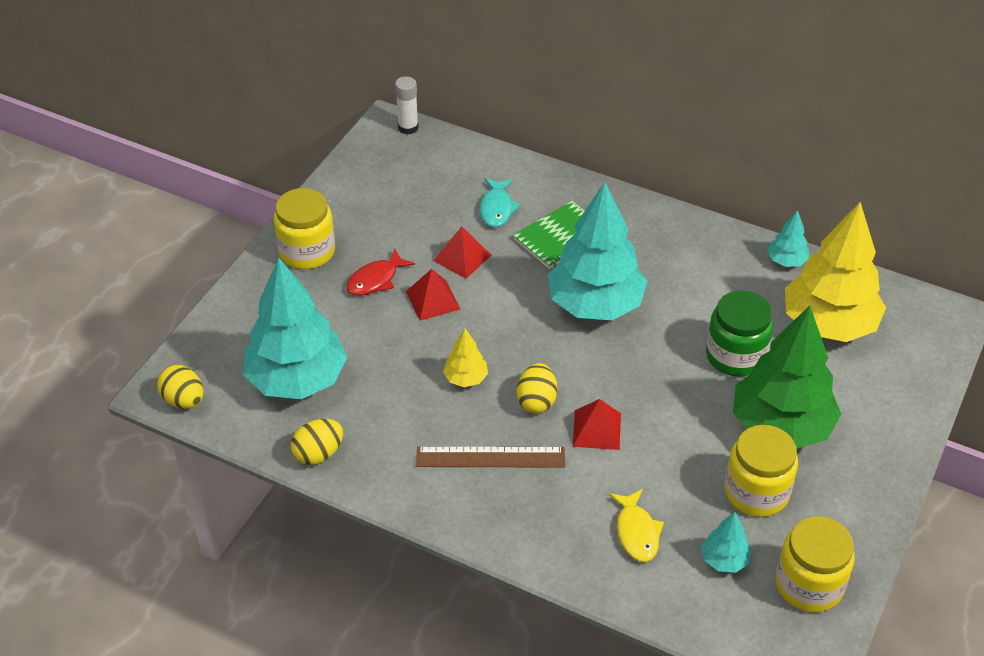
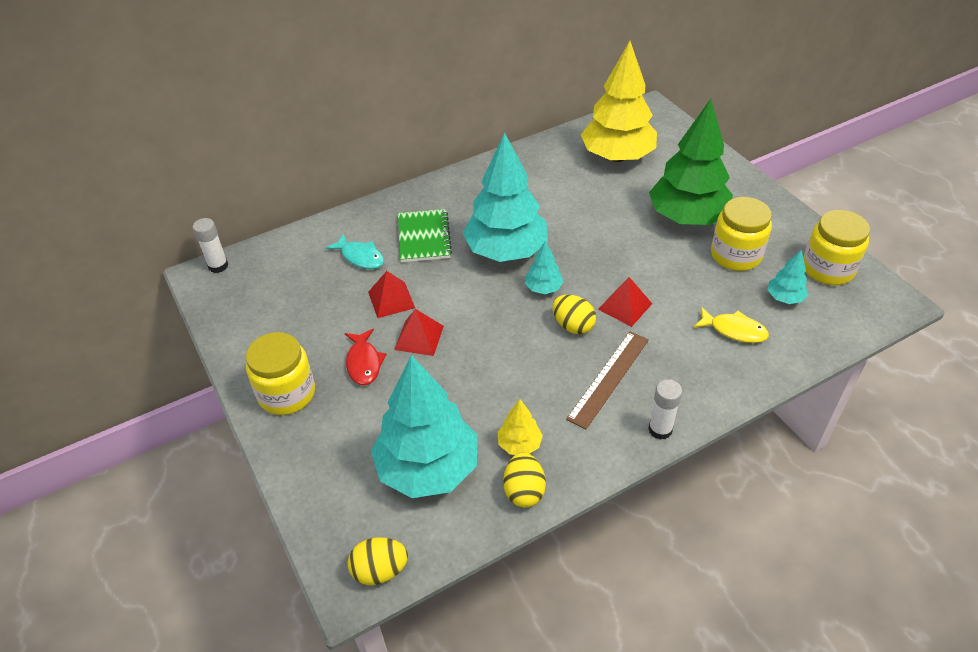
camera: 55 degrees left, 0 degrees up
yellow tree [443,328,488,387] -> yellow tree moved to [498,399,543,455]
green jar [706,290,774,377] -> none
turquoise tree [767,210,809,267] -> turquoise tree moved to [525,241,563,294]
none -> white glue stick [648,379,682,440]

